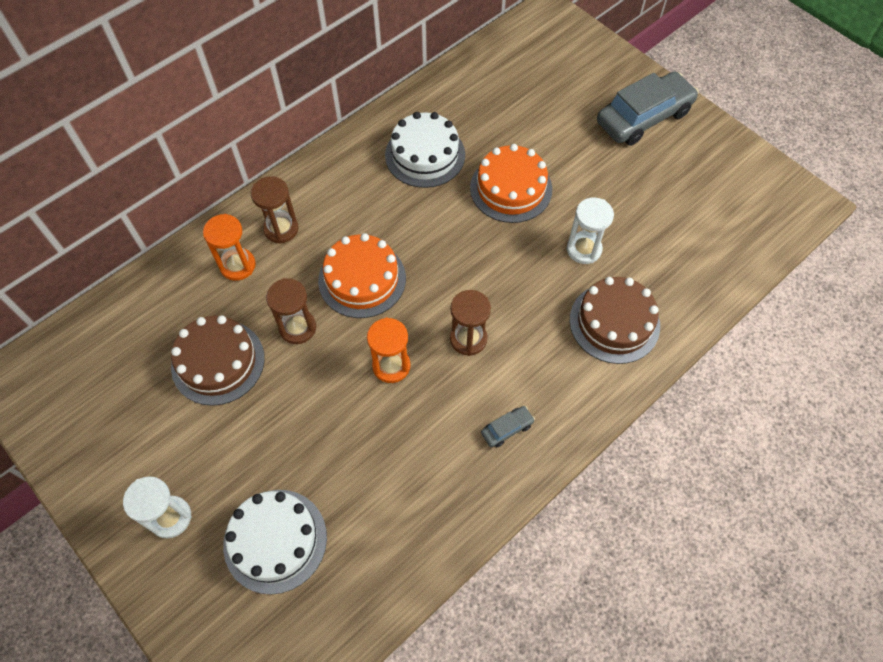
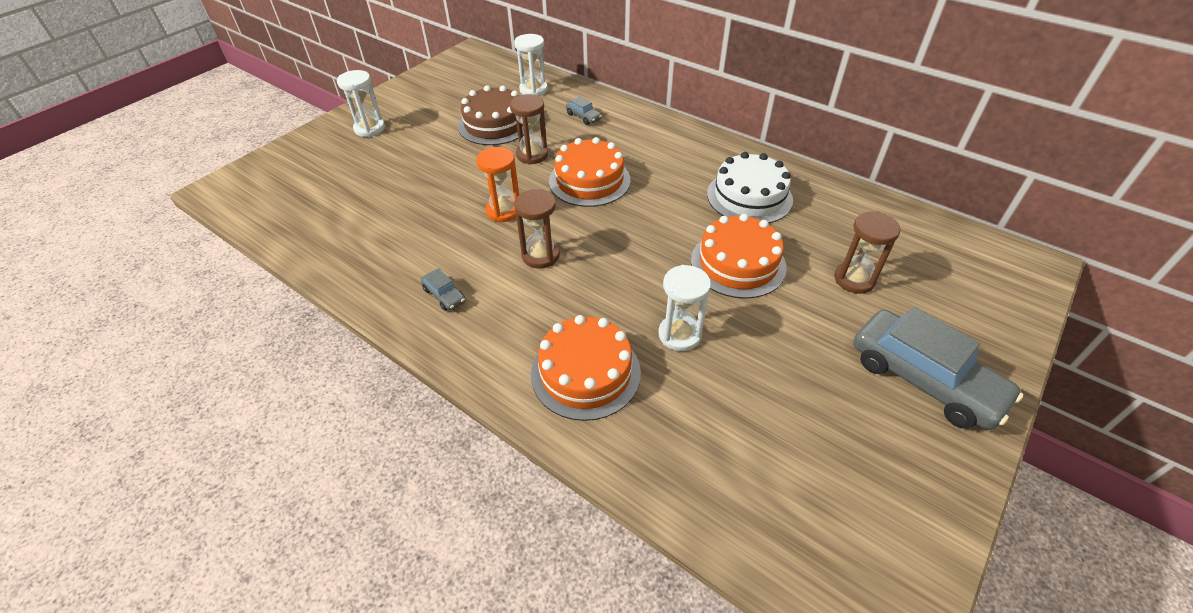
camera: 80 degrees right, 15 degrees down
orange hourglass [203,214,256,281] -> grey car [566,96,602,125]
white cake [223,490,327,595] -> none
brown hourglass [251,176,299,244] -> brown hourglass moved to [834,211,900,294]
brown cake [570,277,660,364] -> orange cake [531,315,641,421]
none -> white hourglass [514,34,548,96]

